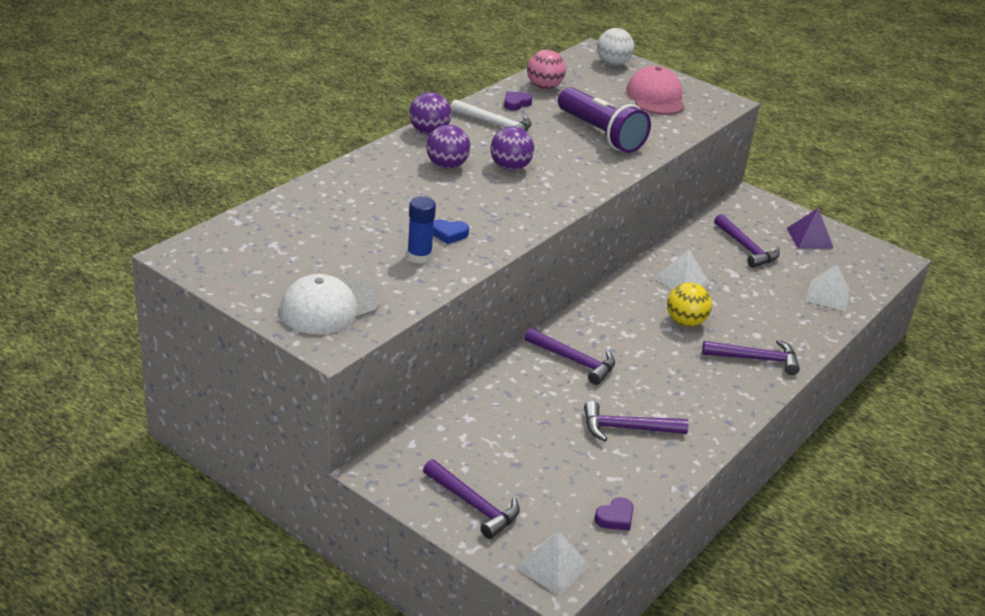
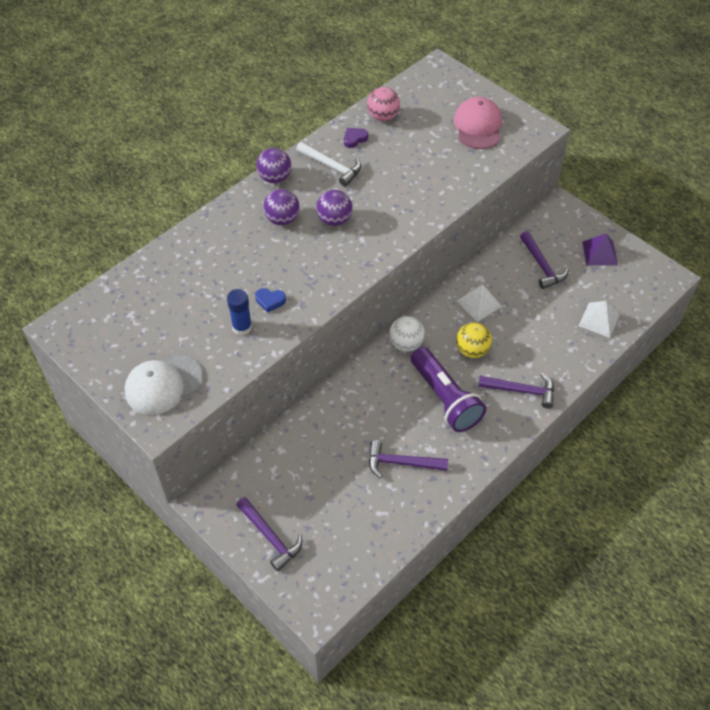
camera: 10 degrees right, 20 degrees up
white pyramid [516,530,590,596] -> none
purple hammer [524,328,615,385] -> none
purple flashlight [558,87,651,153] -> purple flashlight moved to [411,347,486,432]
purple heart [594,497,633,531] -> none
white ball [597,28,634,66] -> white ball moved to [389,316,425,352]

